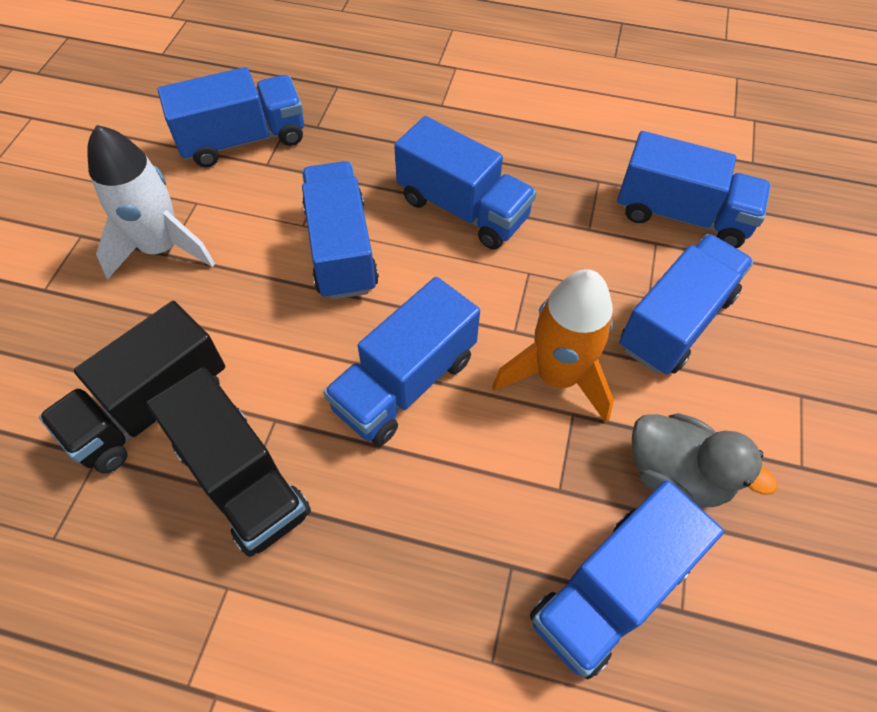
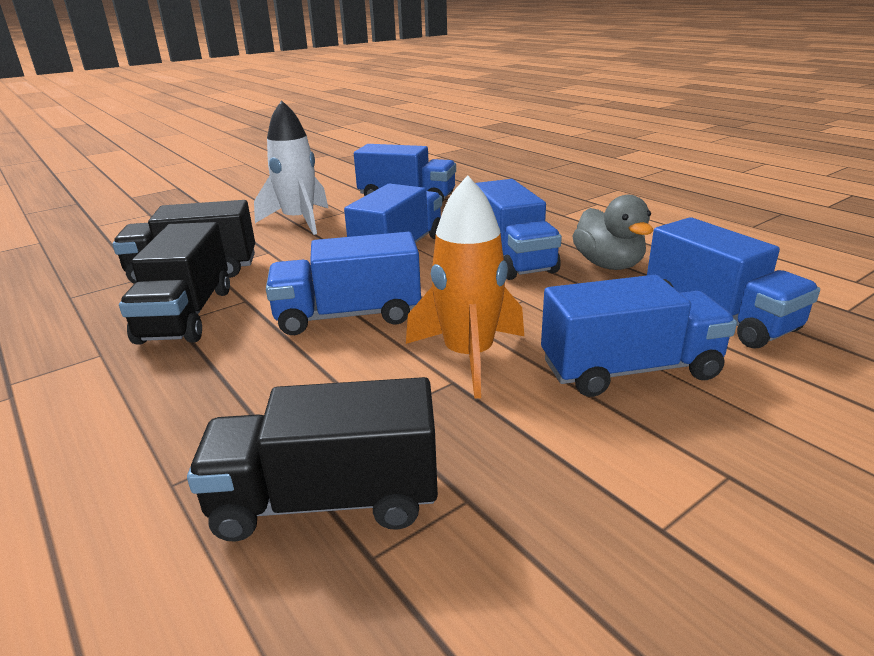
camera: 40 degrees right, 30 degrees down
blue truck [530,480,724,679] -> black truck [187,377,438,542]
grey duck [632,413,777,508] -> grey duck moved to [573,195,653,270]

